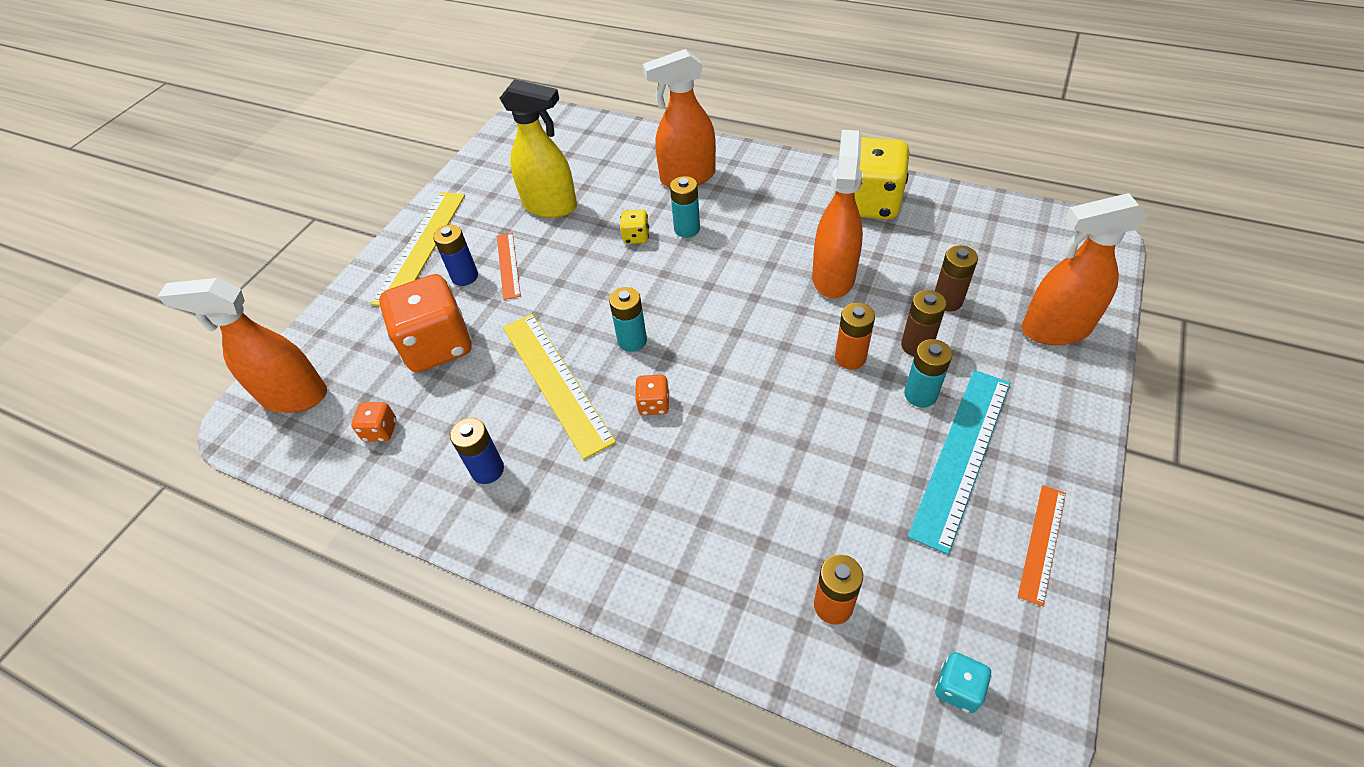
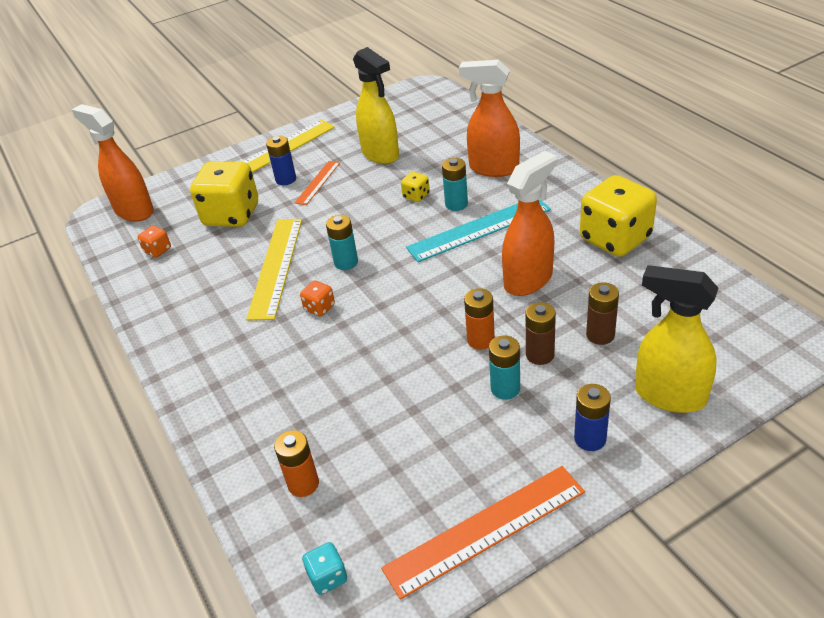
camera: 35 degrees right, 10 degrees down
orange dice [379,274,472,372] -> yellow dice [190,161,258,227]
blue battery [450,418,504,484] -> blue battery moved to [574,384,611,451]
turquoise ruler [908,370,1010,555] -> turquoise ruler moved to [406,199,551,262]
orange ruler [1018,485,1066,606] -> orange ruler [381,466,585,600], size x1.81
orange spray bottle [1022,193,1148,345] -> yellow spray bottle [635,265,718,413]

